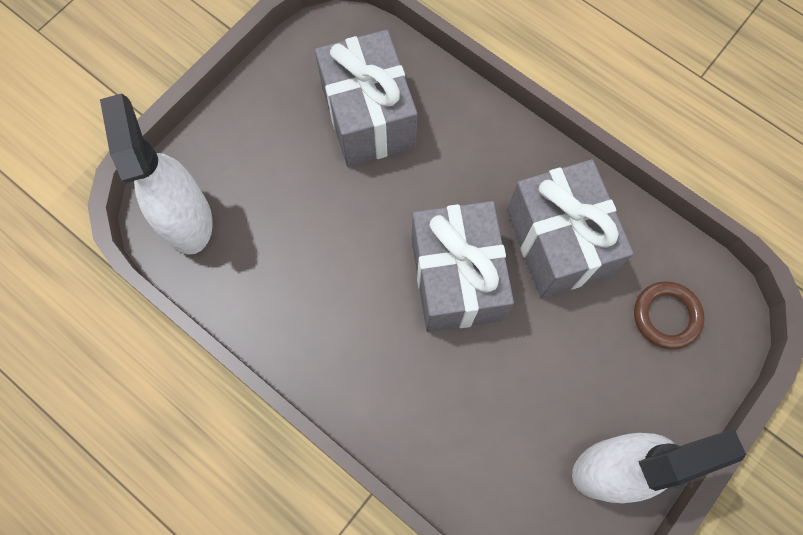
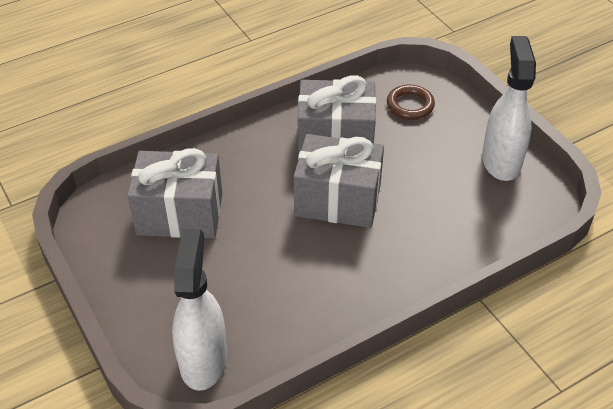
camera: 70 degrees left, 25 degrees down
white spray bottle [100,93,213,255] -> white spray bottle turned 90 degrees clockwise [172,229,227,391]

